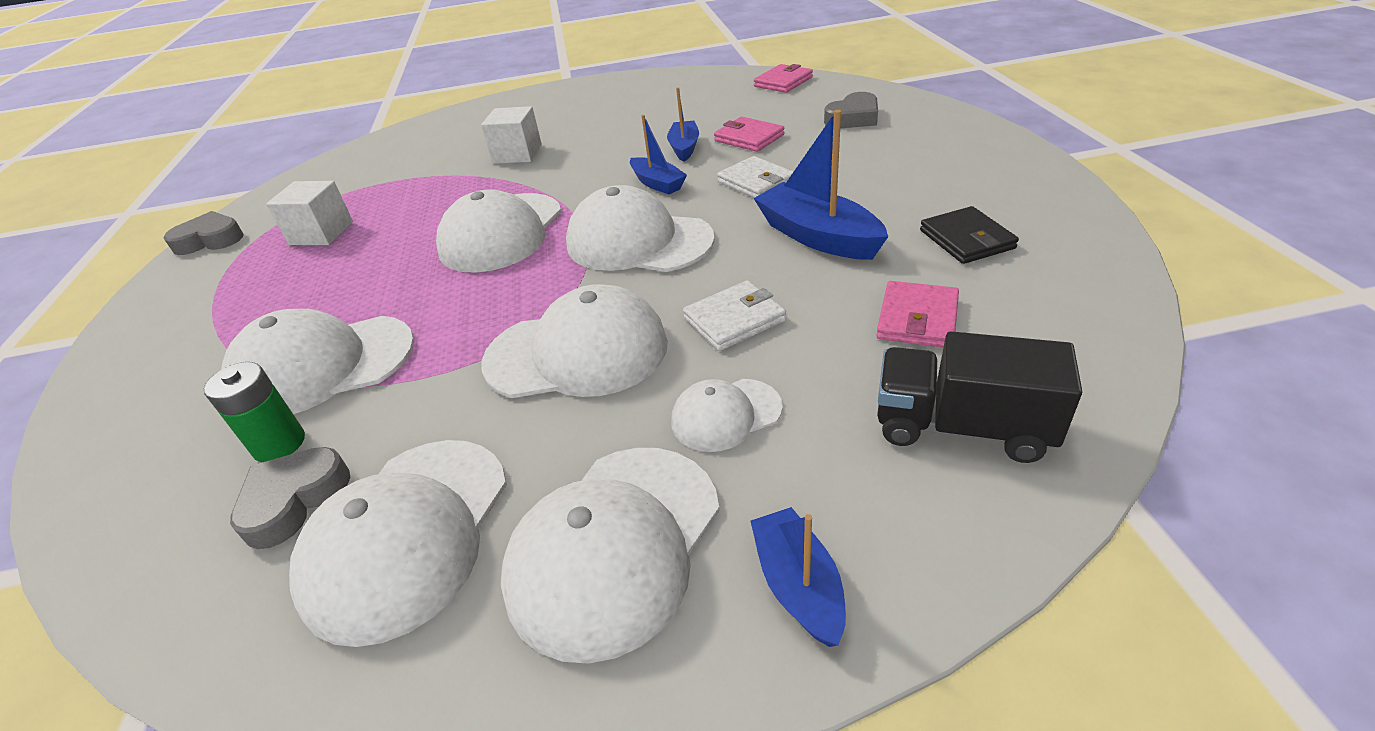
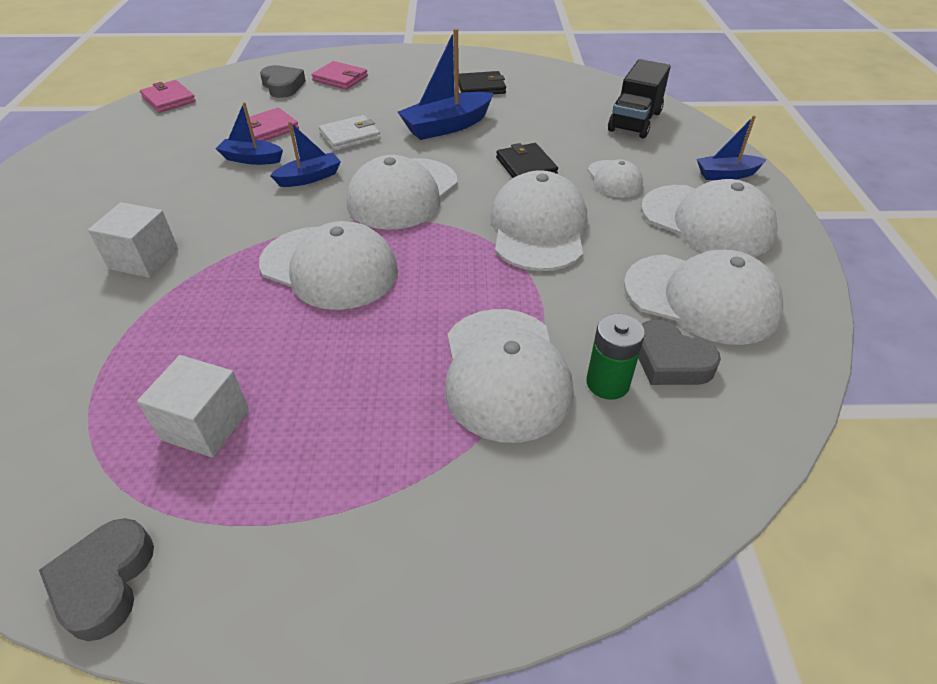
camera: 85 degrees left, 5 degrees up
white wallet [683,280,786,351] -> black wallet [496,143,558,178]
pink wallet [876,281,959,348] -> pink wallet moved to [311,61,368,89]

